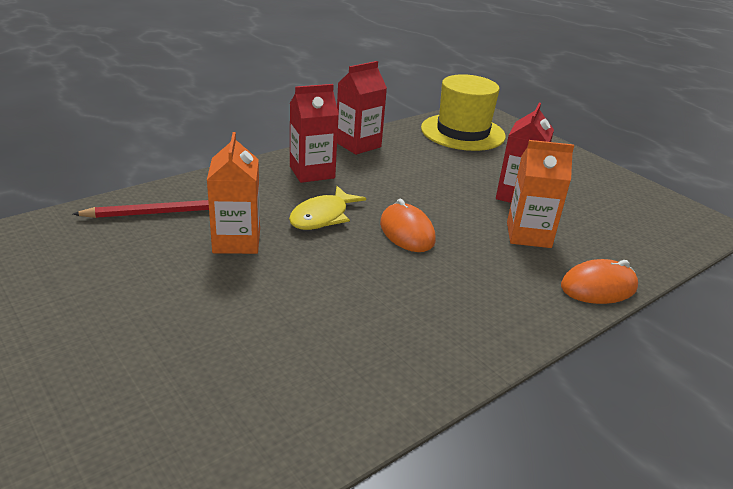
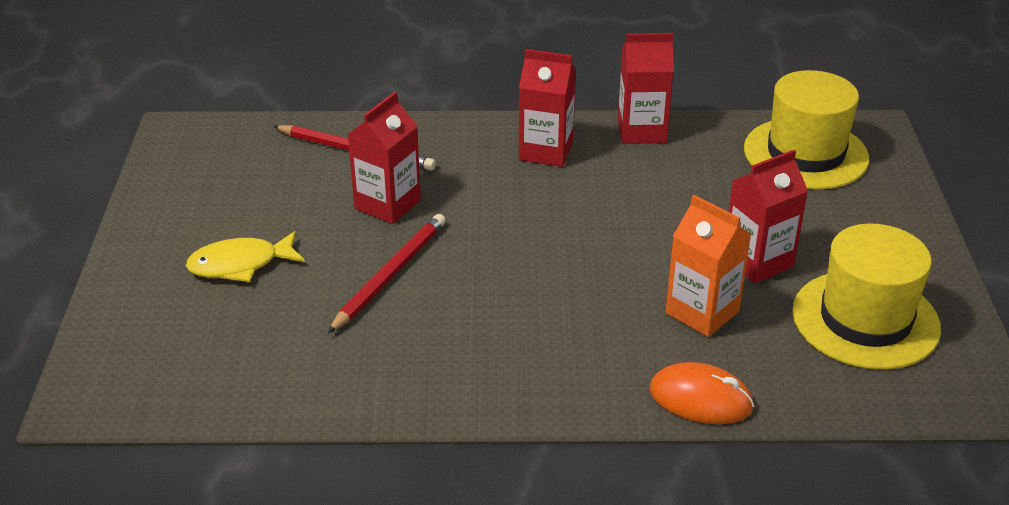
camera: 40 degrees right, 5 degrees up
orange carton [207,132,260,254] -> red carton [347,92,421,224]
yellow fish [289,186,366,230] -> yellow fish moved to [186,231,305,282]
orange mouse [380,199,436,252] -> none
none -> red pencil [328,214,446,333]
none -> yellow hat [792,224,941,370]

